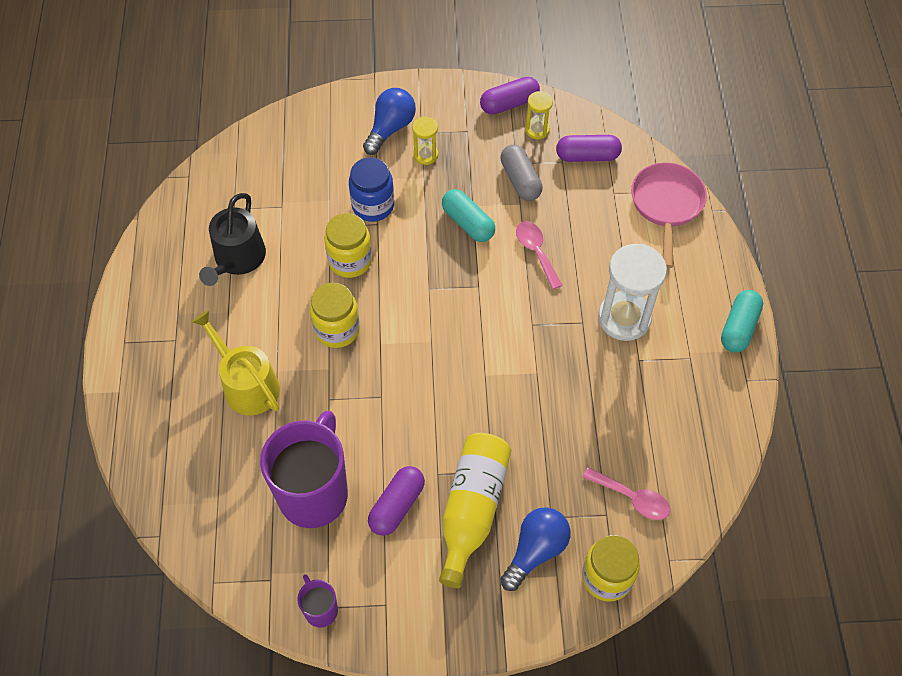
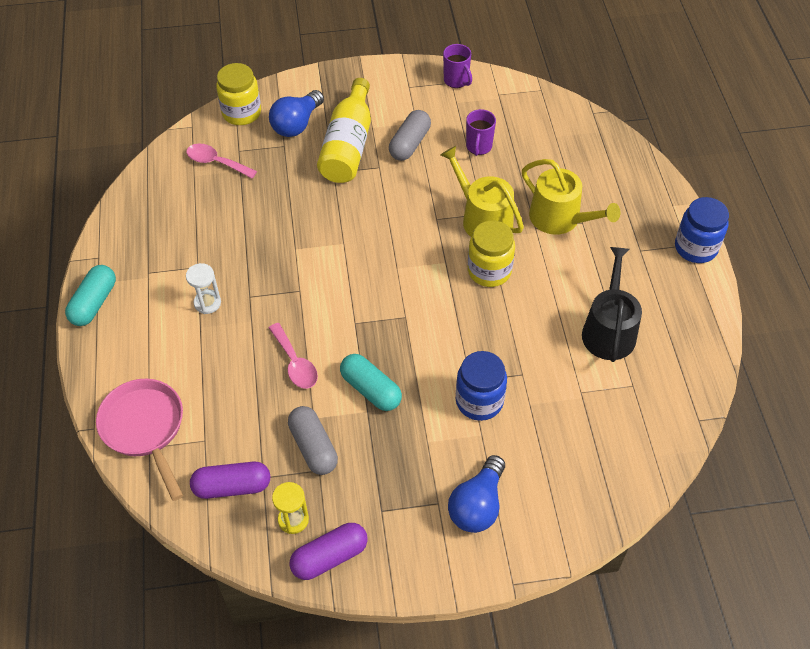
camera: 175 degrees right, 5 degrees down
purple mug [260,410,348,528] -> purple mug [466,109,496,156], size x0.45
yellow jar [324,213,372,278] -> none
purple capsule [368,466,425,536] -> grey capsule [389,110,431,161]
yellow hourglass [412,116,438,165] -> none
white hourglass [598,244,667,341] -> white hourglass [186,263,221,314], size x0.51
pink pan [631,162,707,268] -> pink pan turned 150 degrees clockwise [96,379,183,501]
none -> yellow watering can [440,146,524,237]
none -> blue jar [675,197,729,263]

